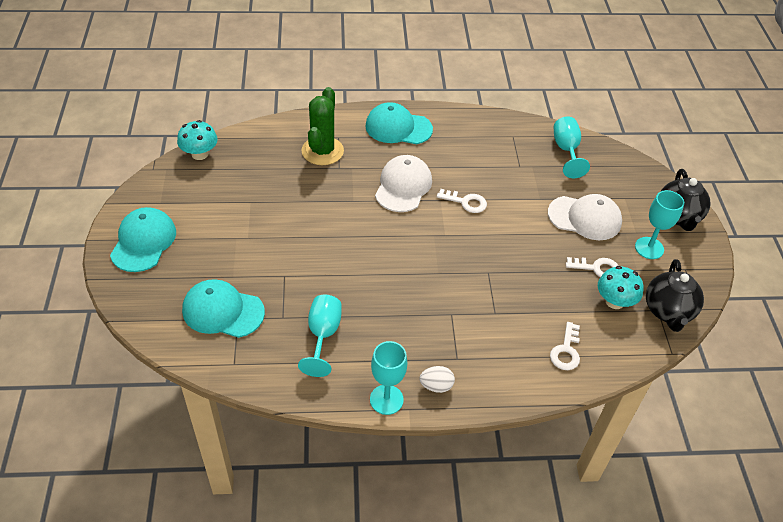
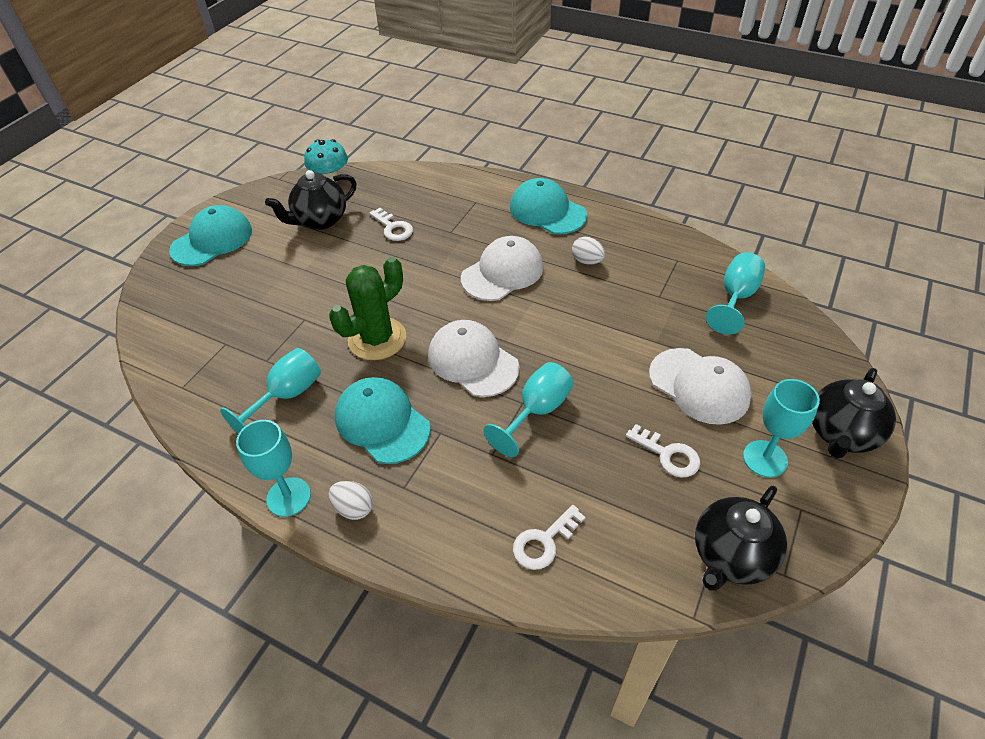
camera: 35 degrees right, 0 degrees up
turquoise cap [182,279,265,338] -> turquoise cap moved to [335,377,430,464]
green cactus [301,87,344,165] -> green cactus moved to [329,257,406,360]
white key [437,189,487,213] -> white key moved to [369,208,413,241]
turquoise mushroom [598,266,643,309] -> none
none -> black teapot [265,170,356,230]
none -> white cap [428,320,520,397]
none -> turquoise goblet [484,362,573,457]
none -> white egg [572,237,605,265]

